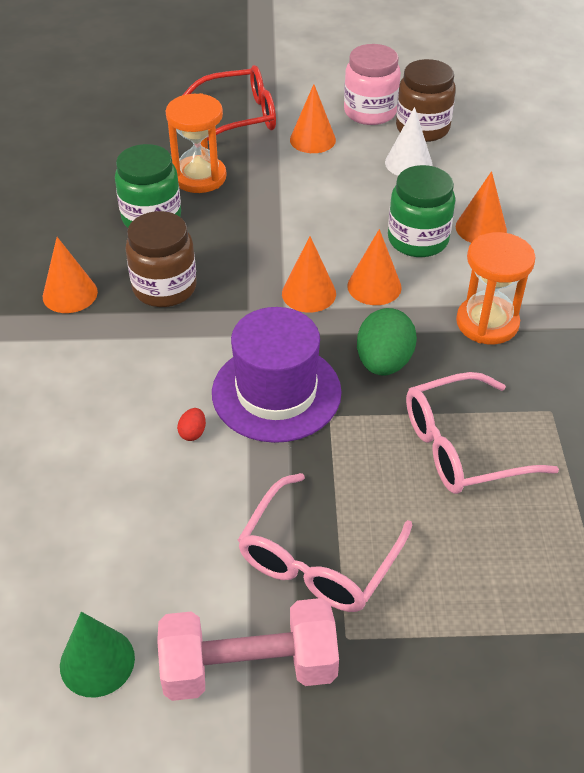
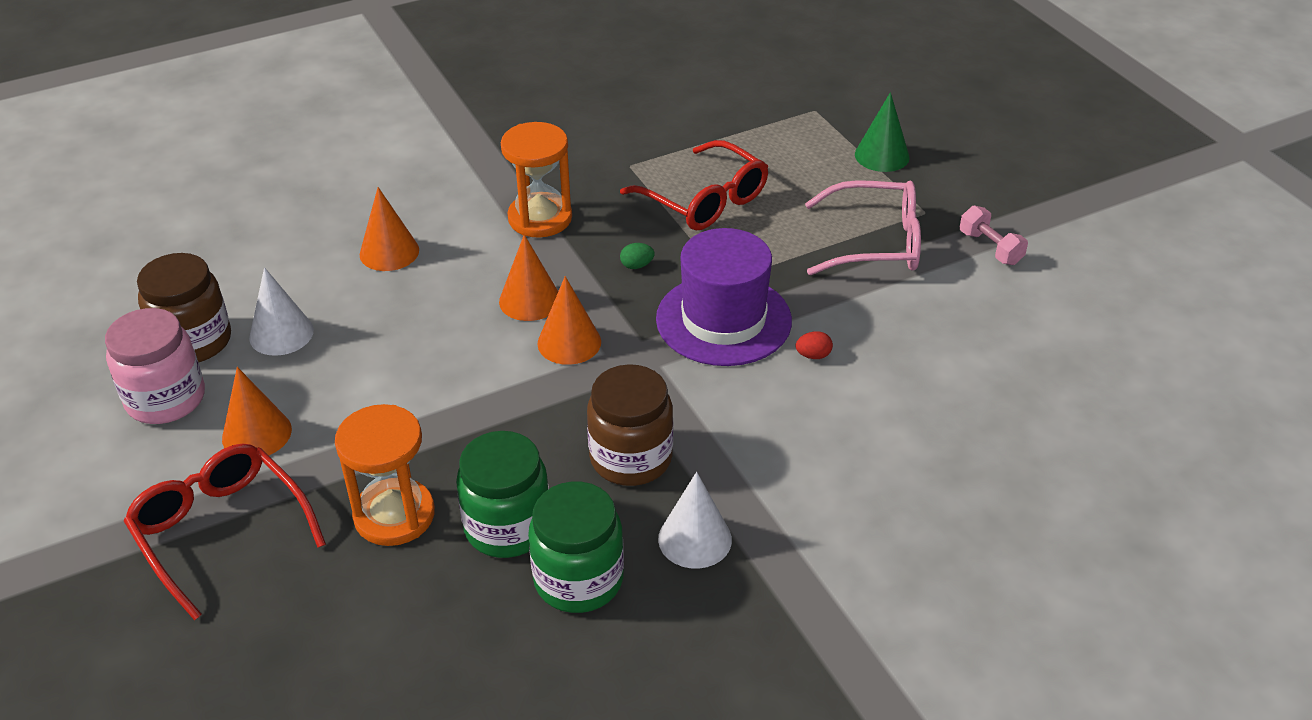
camera: 115 degrees left, 5 degrees down
orange cone [43,237,98,313] -> white cone [658,472,732,569]
green cone [60,612,135,698] -> green cone moved to [855,92,910,172]
pink dumbbell [157,598,339,701] -> pink dumbbell [960,205,1028,265], size x0.52
green egg [357,308,417,376] -> green egg [620,243,655,269], size x0.44
green jar [388,165,455,257] -> green jar moved to [528,481,624,613]
pink glasses [406,372,559,494] -> red glasses [620,140,769,230]

